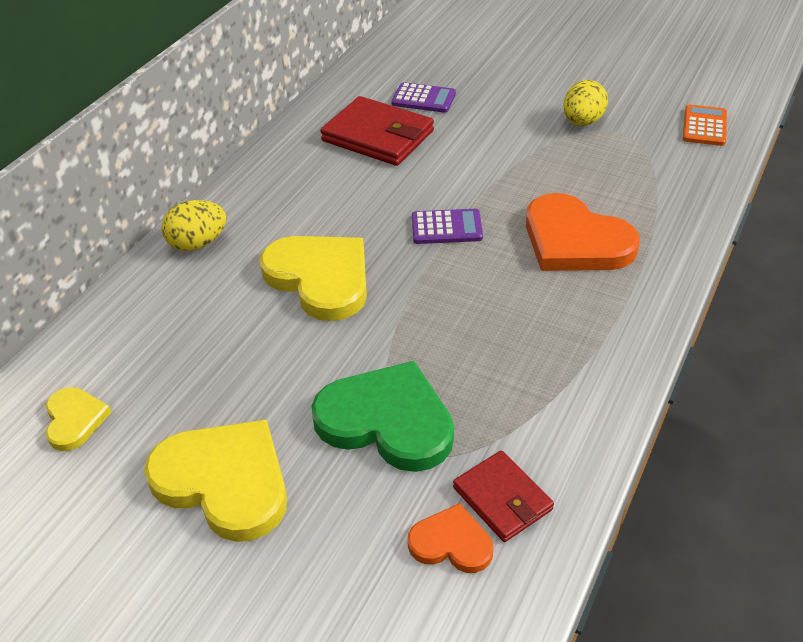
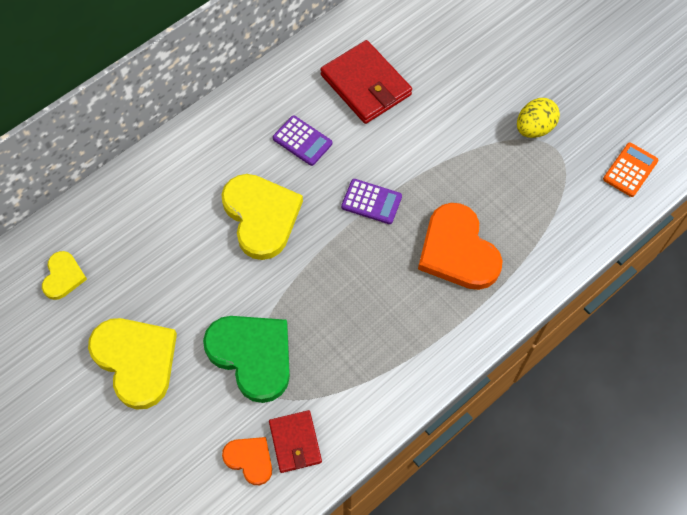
camera: 20 degrees right, 20 degrees up
yellow egg [162,200,227,251] -> none
purple calculator [391,82,456,113] -> purple calculator moved to [273,116,332,166]

